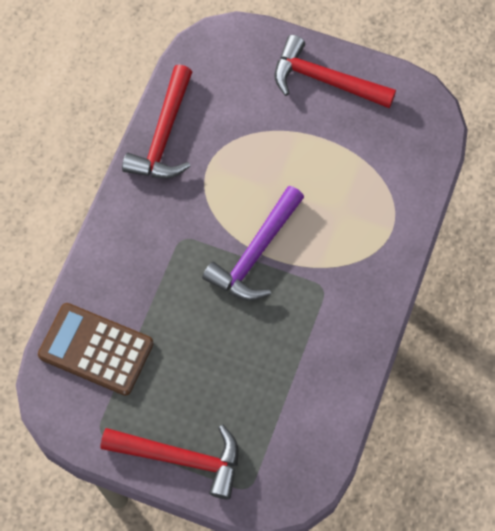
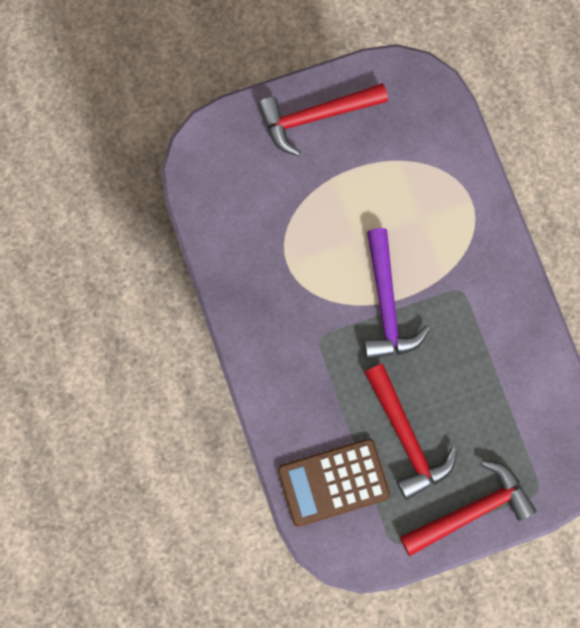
camera: 40 degrees left, 10 degrees up
red hammer [122,64,192,178] -> red hammer moved to [364,364,457,500]

